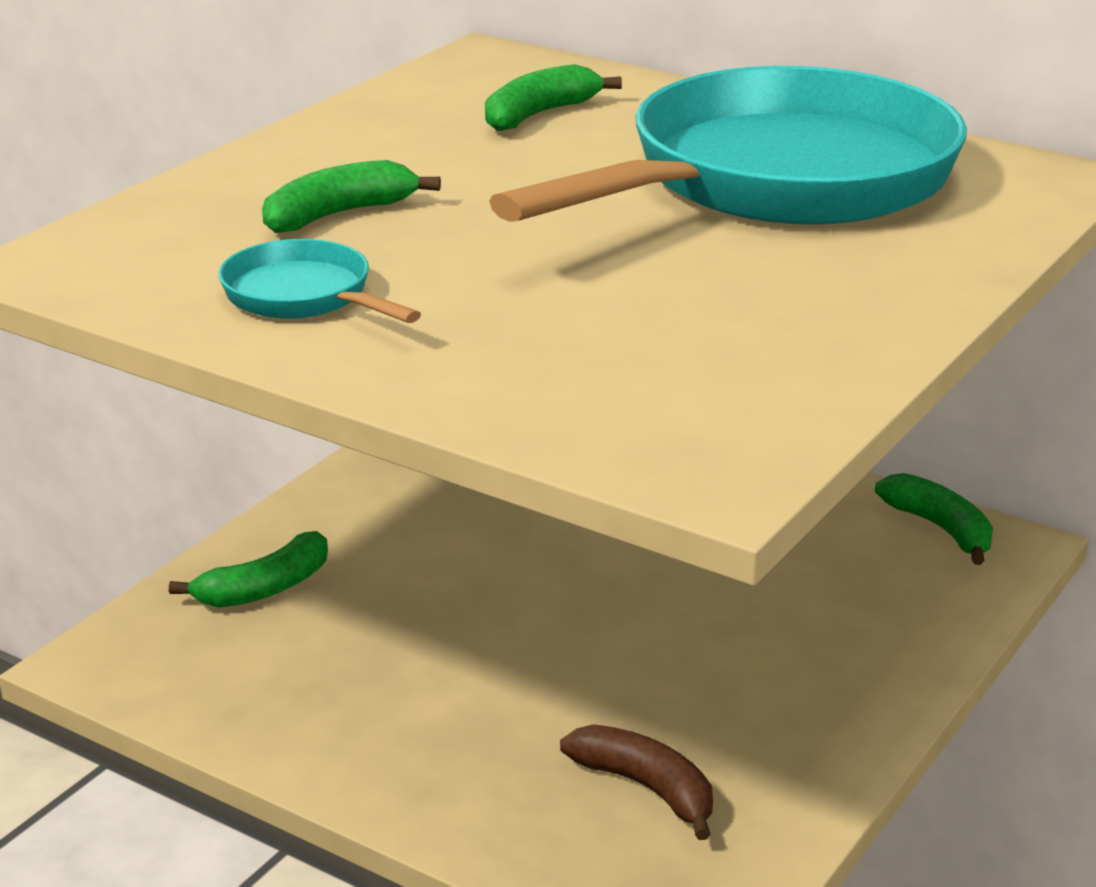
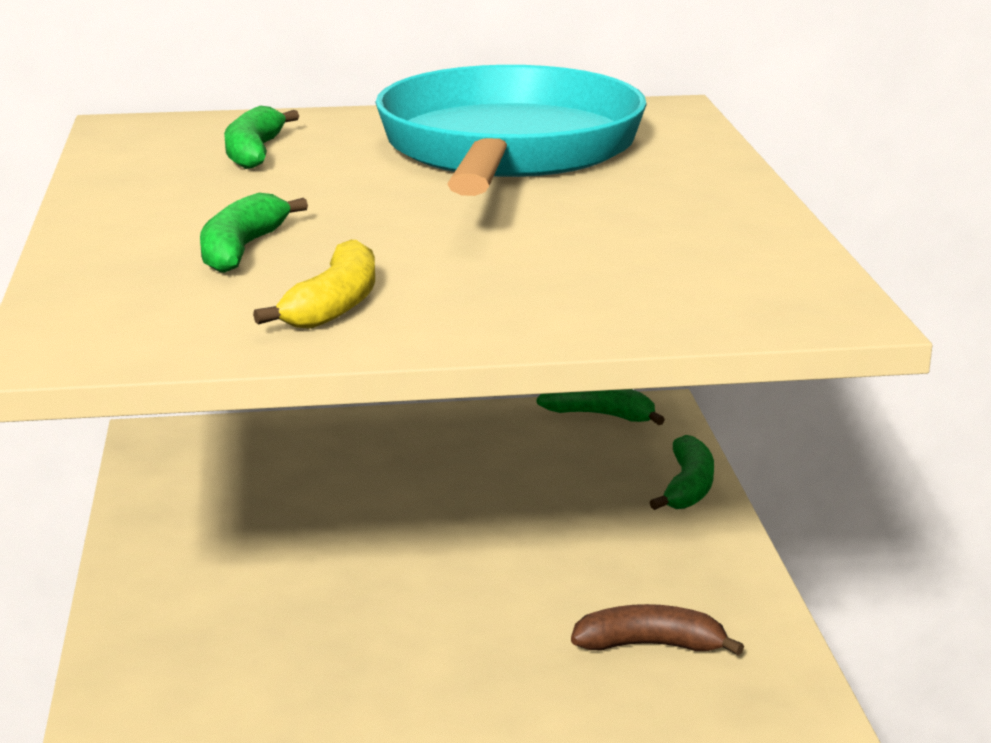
camera: 40 degrees left, 5 degrees down
green banana [169,531,328,607] -> green banana moved to [649,435,714,510]
turquoise pan [219,239,421,323] -> yellow banana [253,240,375,329]

